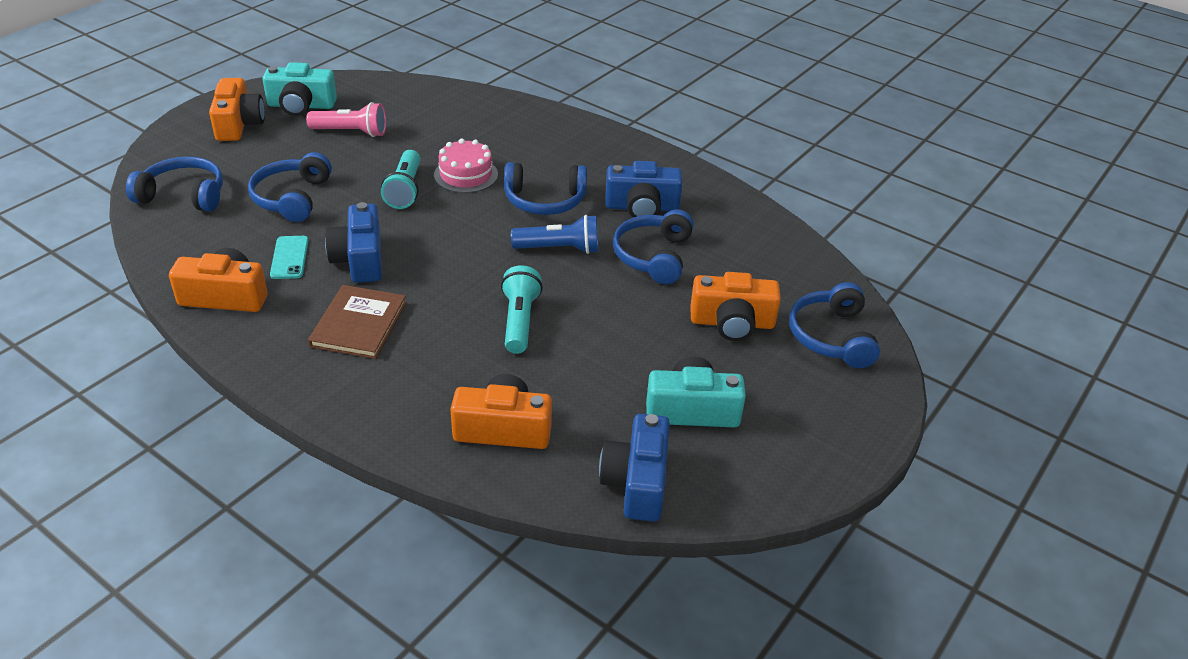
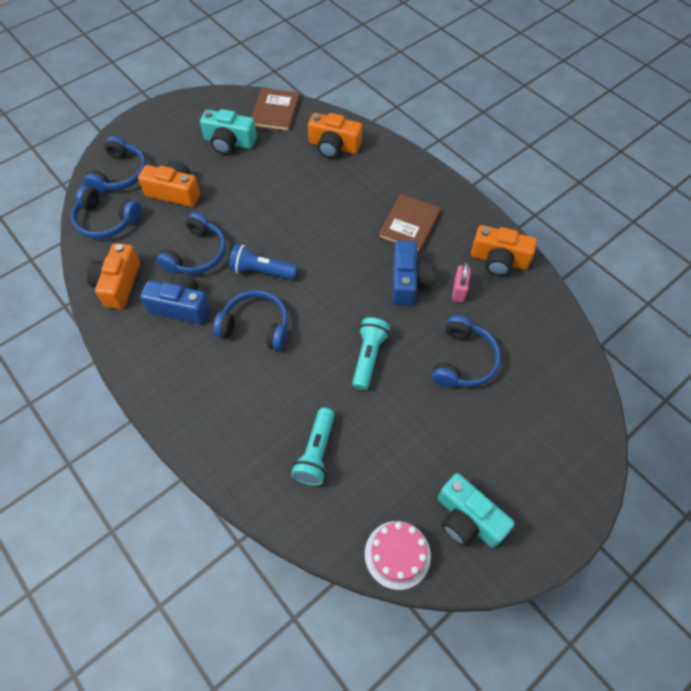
camera: 165 degrees left, 20 degrees up
blue headphones [126,157,223,212] -> blue headphones moved to [71,185,142,239]
orange camera [209,78,265,141] -> orange camera moved to [87,243,140,309]
turquoise camera [262,62,337,116] -> turquoise camera turned 150 degrees counterclockwise [438,473,515,548]
turquoise phone [270,236,309,279] -> pink padlock [452,262,471,302]
pink flashlight [306,102,386,137] -> none
pink cake [434,138,498,193] -> pink cake moved to [365,521,431,590]
turquoise flashlight [501,265,543,354] -> turquoise flashlight moved to [291,408,335,486]
blue camera [599,414,670,522] -> brown book [251,88,300,132]

